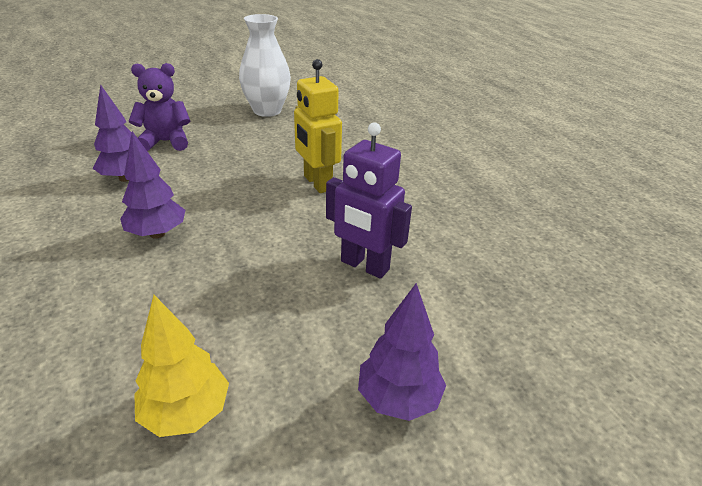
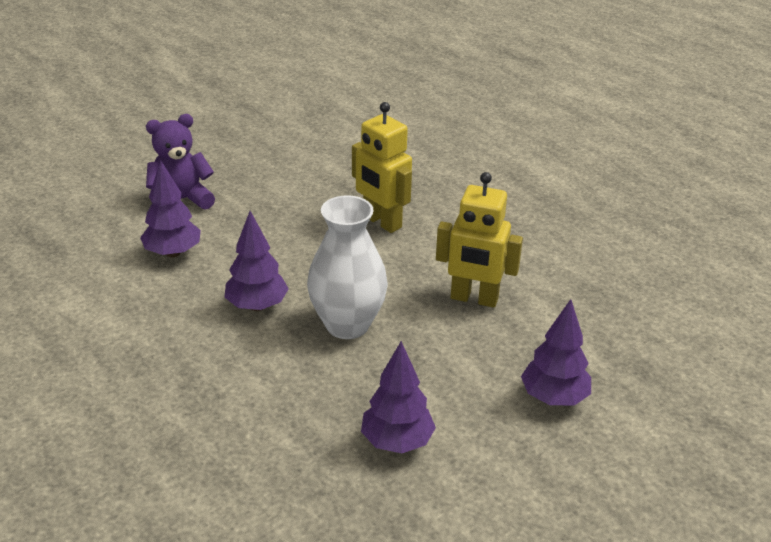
camera: 15 degrees left, 0 degrees up
yellow tree [135,295,229,437] -> purple tree [361,341,436,453]
white vase [239,14,291,117] -> white vase moved to [307,195,388,339]
purple robot [326,122,412,279] -> yellow robot [436,172,523,308]

